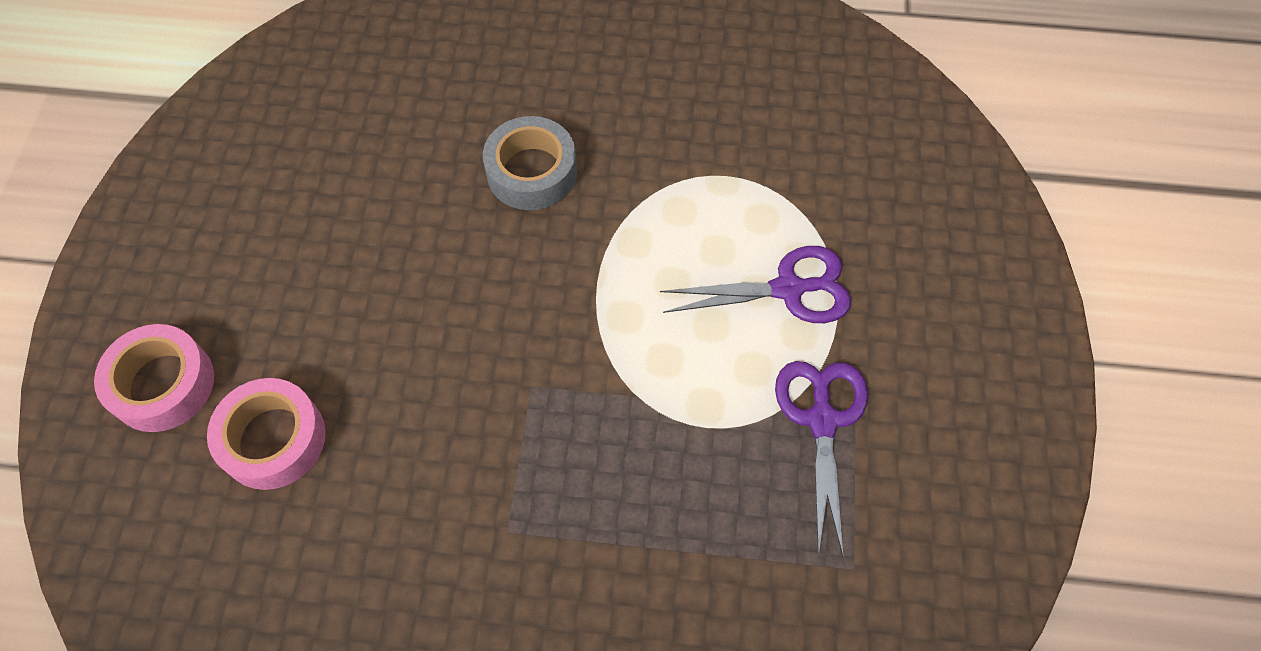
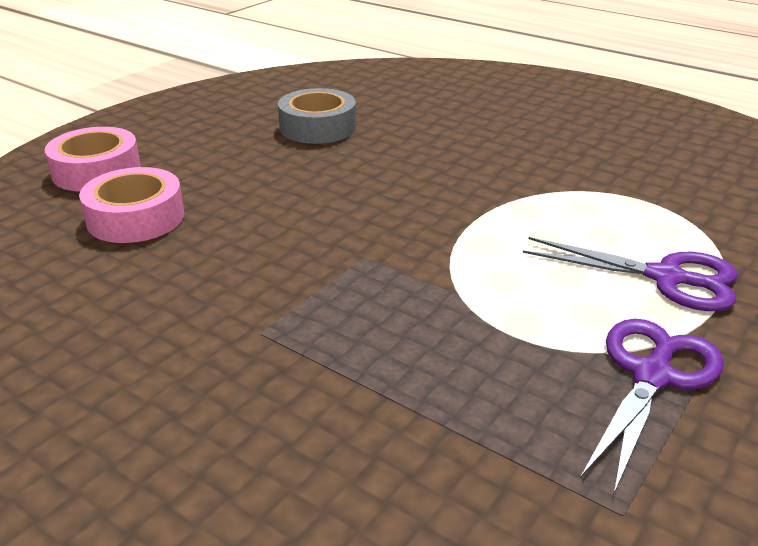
camera: 30 degrees right, 30 degrees down
grey tape [483,116,577,210] -> grey tape moved to [278,88,356,144]

